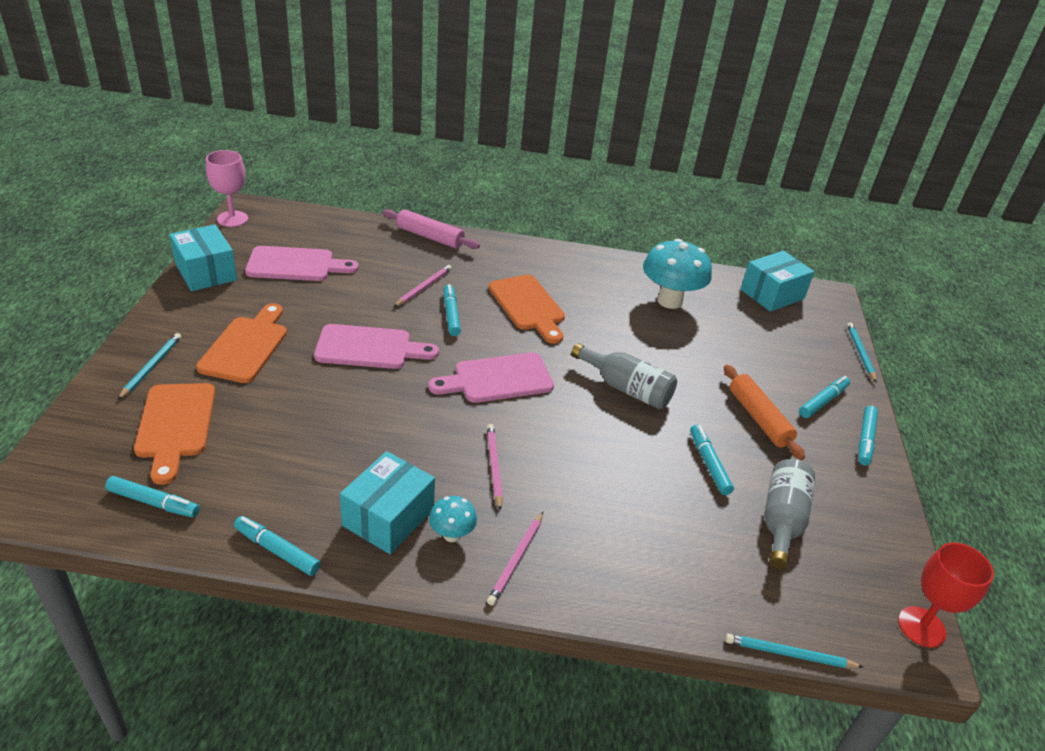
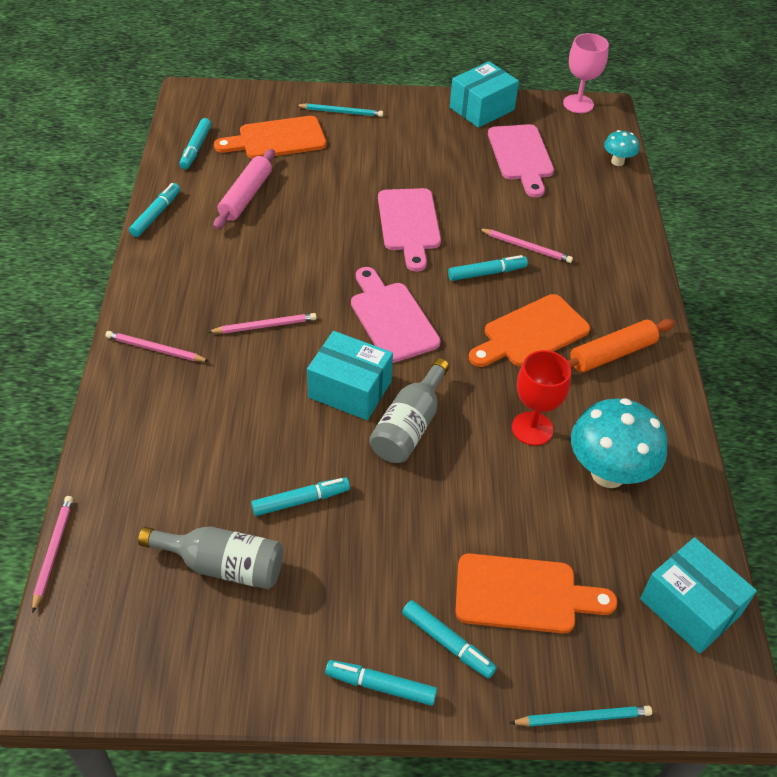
camera: 85 degrees right, 10 degrees up
orange cutting board [196,303,287,383] -> orange cutting board moved to [455,553,617,633]
turquoise box [340,451,435,554] -> turquoise box moved to [307,331,393,420]
pink rolling pin [382,209,480,249] -> pink rolling pin moved to [213,149,275,230]
turquoise mushroom [429,496,477,542] -> turquoise mushroom moved to [604,130,639,166]
orange rolling pin [724,365,805,460] -> orange rolling pin moved to [567,319,675,373]
turquoise pencil [725,634,863,668] -> pink pencil [32,496,73,613]
red goblet [898,542,994,648] -> red goblet moved to [512,350,571,446]

